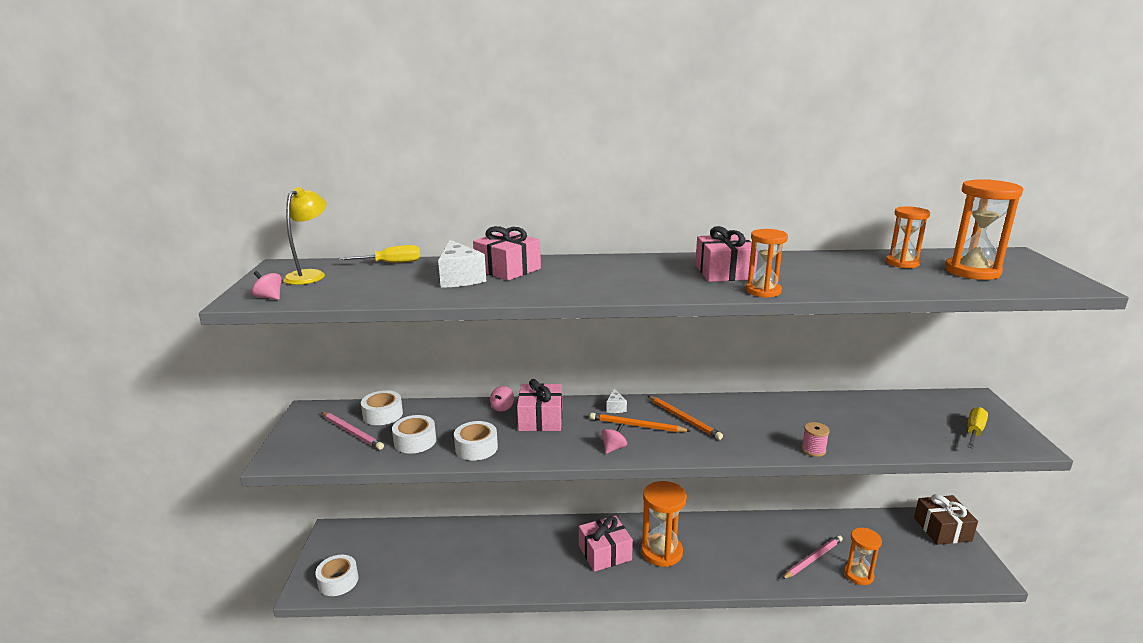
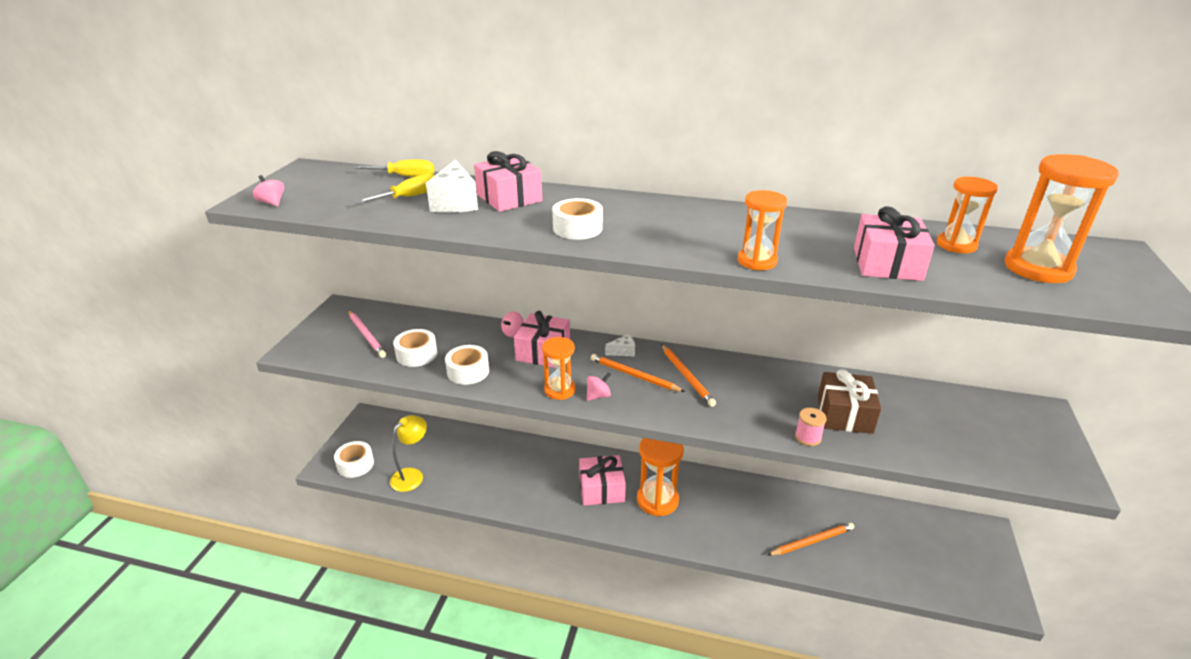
camera: 15 degrees right, 10 degrees up
yellow lamp [283,187,326,285] -> yellow lamp moved to [390,415,427,492]
white tape [361,390,403,425] -> white tape moved to [552,198,603,240]
white cheese [606,388,627,413] -> white cheese turned 120 degrees counterclockwise [605,334,635,356]
pink gift [695,226,758,282] -> pink gift moved to [854,206,935,281]
pink pencil [782,535,843,579] -> orange pencil [768,523,854,555]
orange hourglass [844,528,882,585] -> orange hourglass moved to [542,337,576,400]
brown gift [914,494,978,545] -> brown gift moved to [818,369,881,434]
yellow screwdriver [967,407,988,448] -> yellow screwdriver moved to [357,174,435,203]

